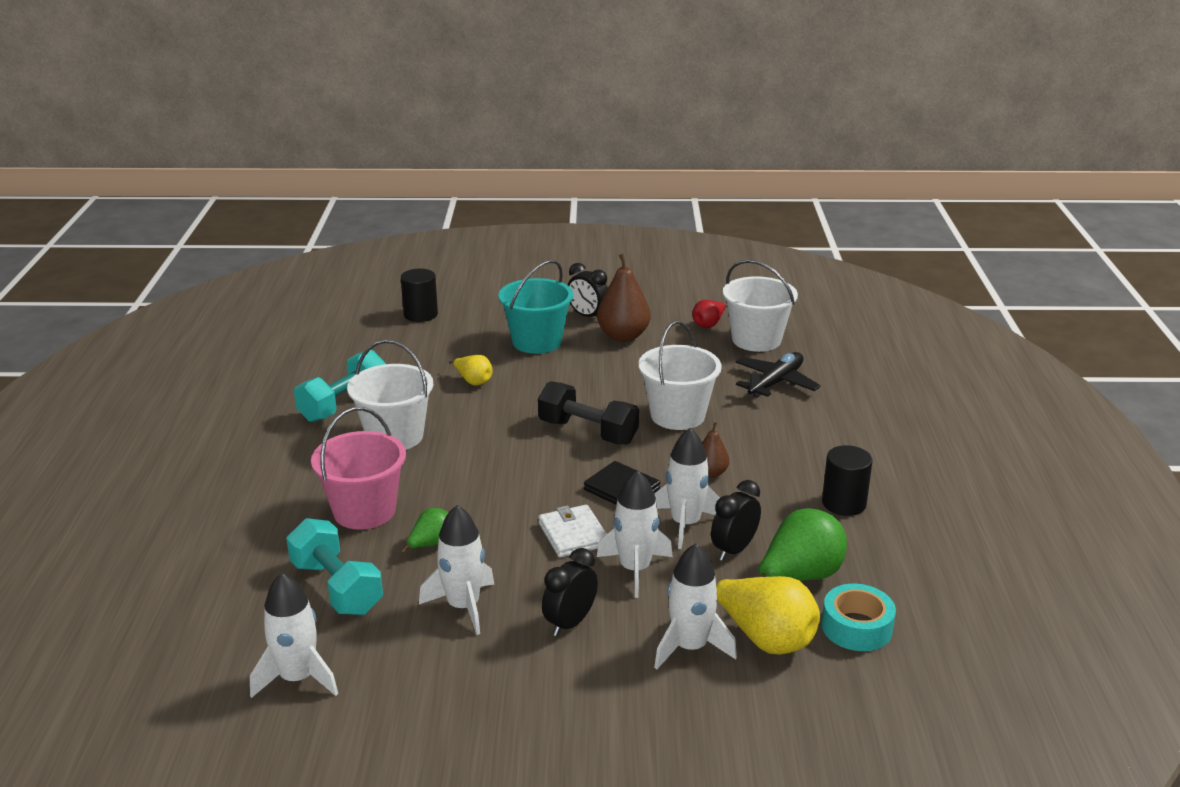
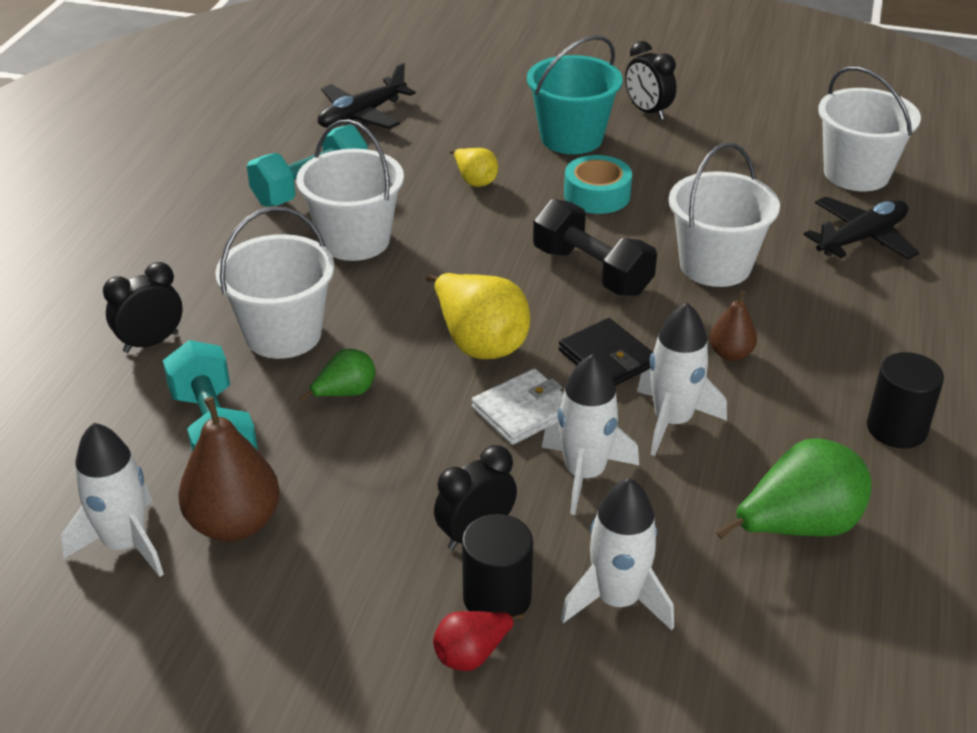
camera: 15 degrees right, 10 degrees up
pink bucket [311,407,406,530] -> white bucket [215,206,334,359]
black cylinder [401,269,438,322] -> black cylinder moved to [462,514,533,620]
white rocket [419,505,494,635] -> none
white wallet [538,505,607,557] -> white wallet turned 60 degrees clockwise [472,368,564,445]
brown pear [597,253,651,342] -> brown pear moved to [178,397,280,542]
red pear [692,300,727,328] -> red pear moved to [433,611,525,671]
black clock [711,480,761,561] -> black clock moved to [103,262,183,353]
yellow pear [716,576,820,654] -> yellow pear moved to [426,273,530,359]
turquoise tape [822,584,896,651] -> turquoise tape moved to [564,155,632,214]
none -> black plane [318,63,416,129]

